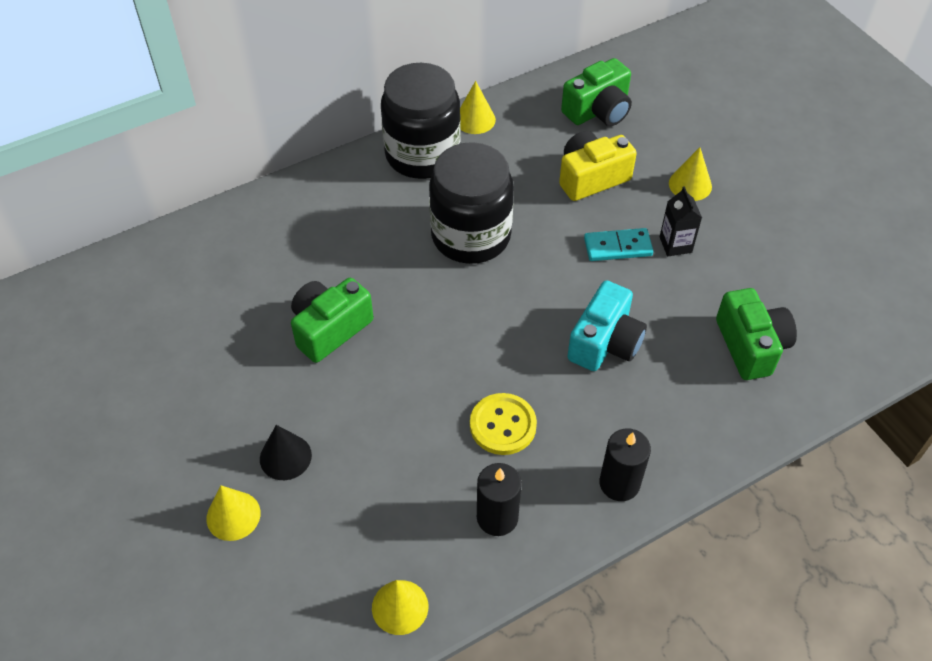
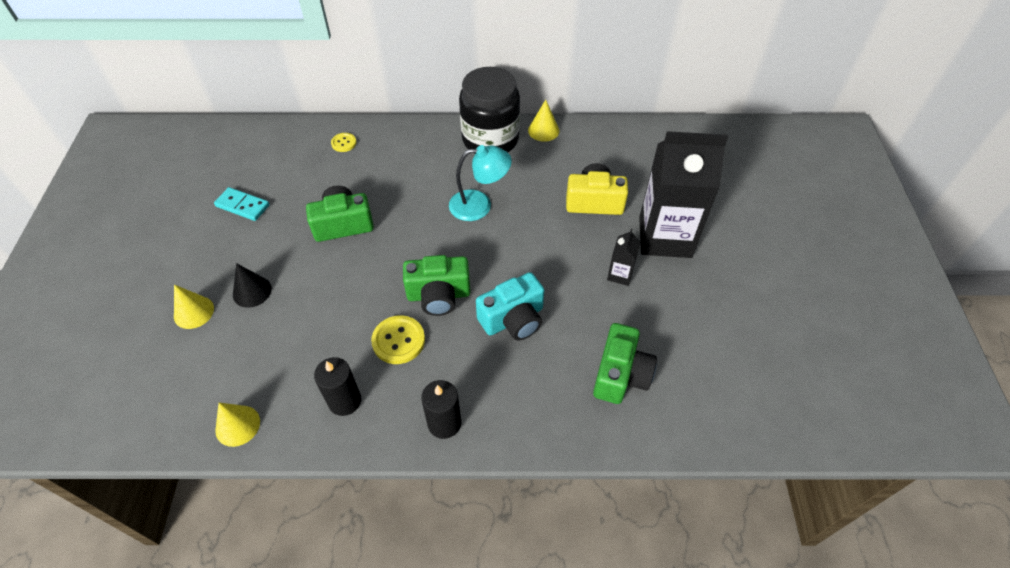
camera: 30 degrees right, 0 degrees up
black jar [429,142,514,264] -> turquoise lamp [449,145,512,221]
green camera [561,58,632,126] -> green camera moved to [403,255,470,316]
turquoise domino [584,228,653,261] -> turquoise domino moved to [214,187,270,221]
yellow cone [669,147,712,201] -> black carton [639,131,728,258]
none -> yellow button [331,133,357,152]

